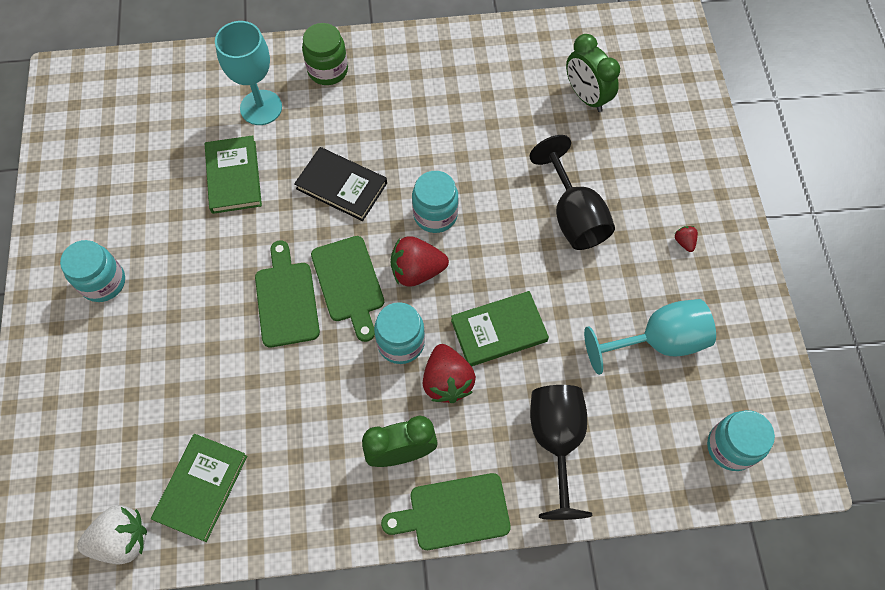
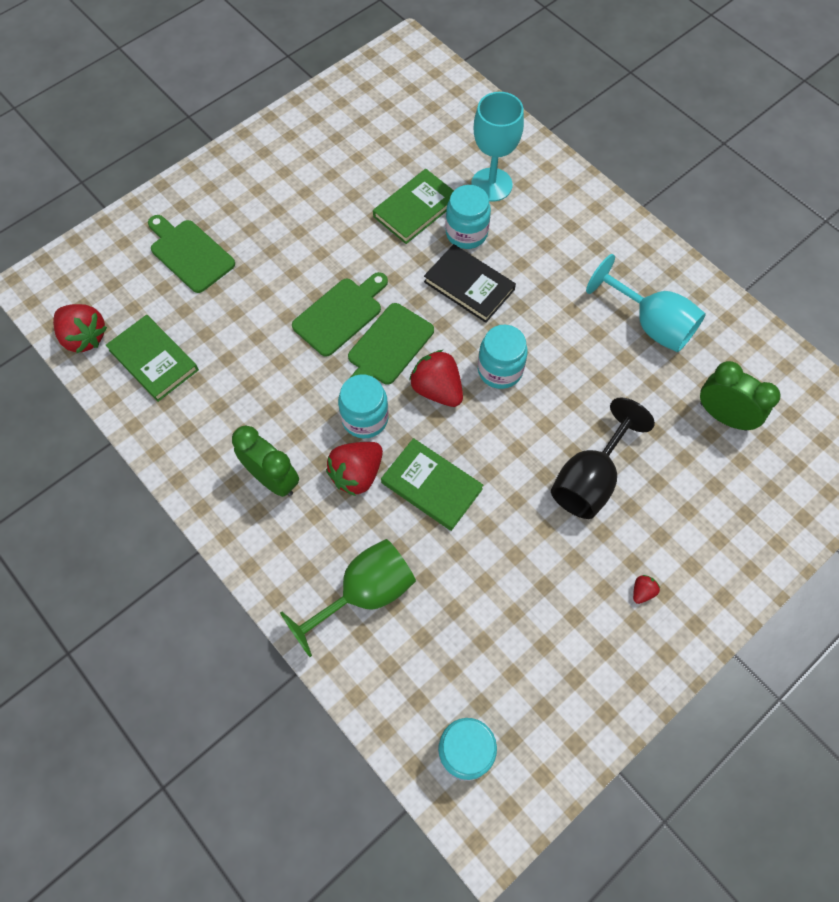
camera: 55 degrees right, 0 degrees up
turquoise jar [60,240,125,302] -> turquoise jar moved to [446,185,491,249]
white strawberry [77,505,147,564] -> red strawberry [53,304,107,353]
green book [151,434,247,542] -> green book turned 60 degrees clockwise [106,315,199,402]
black book [294,147,387,221] -> black book turned 45 degrees counterclockwise [424,244,516,323]
green jar [302,23,348,85] -> none
green cutting board [381,473,511,550] -> green cutting board moved to [148,215,235,293]
black goblet [530,385,592,520] -> green goblet [280,539,416,657]
green clock [566,34,620,112] -> green clock turned 105 degrees clockwise [700,361,780,431]
turquoise goblet [584,299,716,375] -> turquoise goblet moved to [586,254,706,352]

